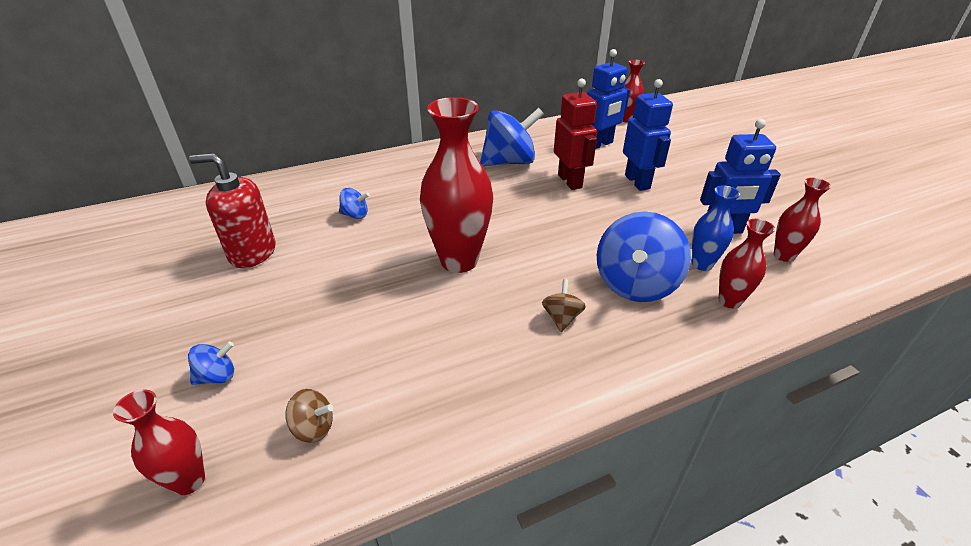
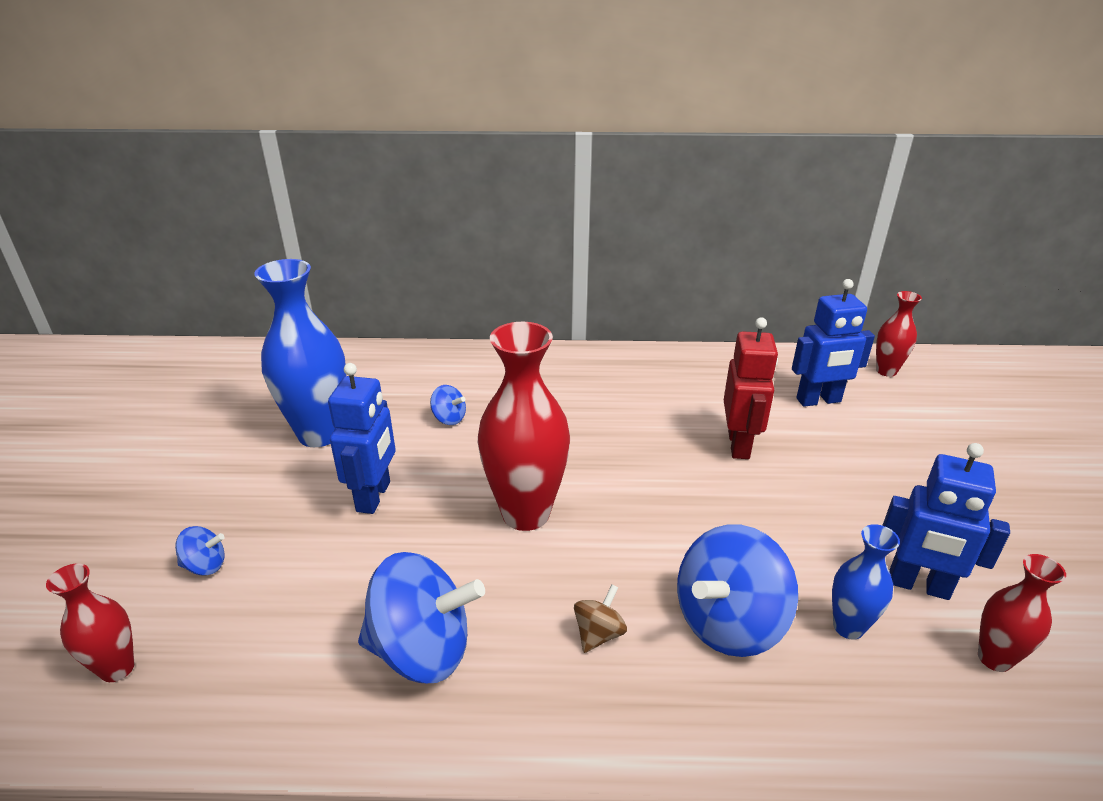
camera: 25 degrees right, 5 degrees down
red soap dispenser [189,153,276,268] -> blue vase [255,259,346,447]
brown spinning top [285,389,333,443] -> none
blue spinning top [480,108,544,166] -> blue spinning top moved to [358,552,485,683]
blue robot [623,79,673,191] -> blue robot moved to [328,363,396,514]
red vase [719,219,775,309] -> none

